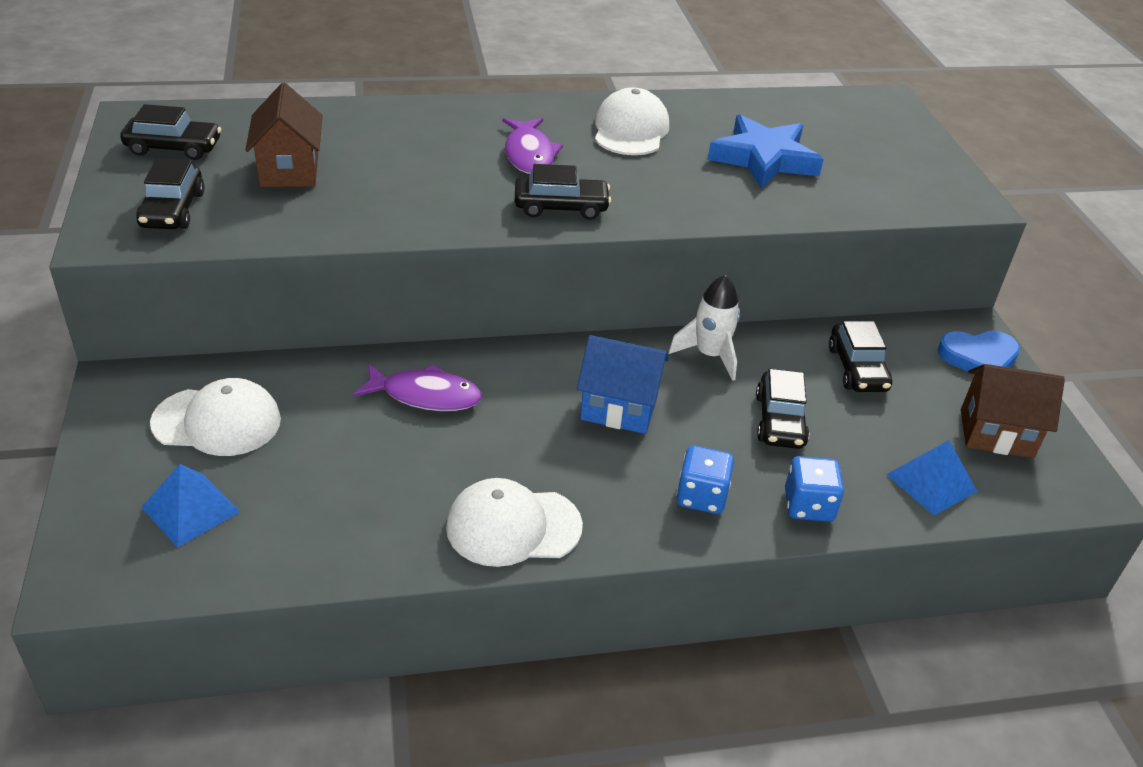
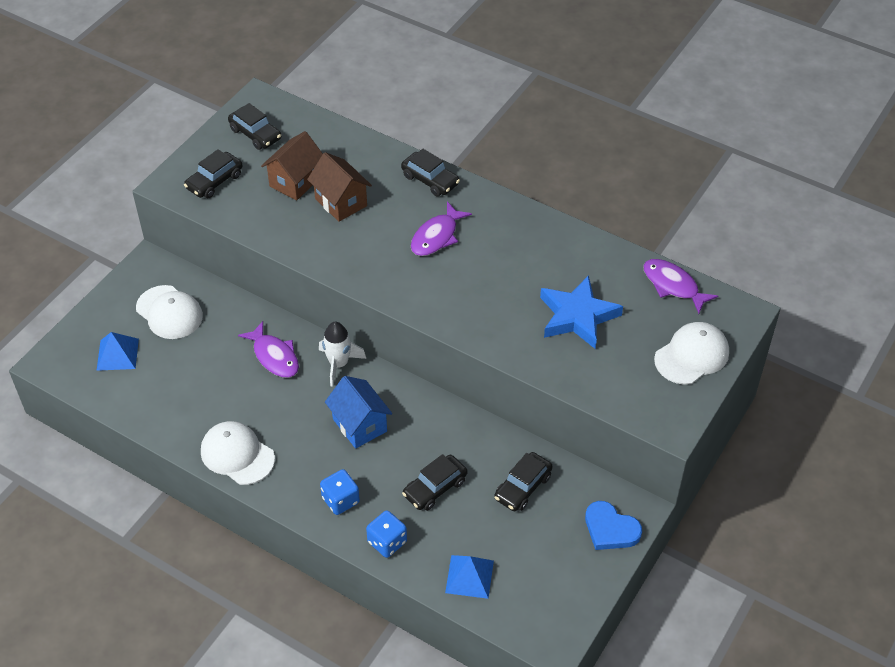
camera: 45 degrees right, 10 degrees up
black car [515,164,611,220] -> black car moved to [401,149,460,196]
white cap [595,88,669,155] -> white cap moved to [654,322,729,385]
white rocket [668,275,740,381] -> white rocket moved to [319,322,366,387]
brown house [961,364,1065,458] -> brown house moved to [307,152,372,222]
none -> purple fish [643,259,718,314]

